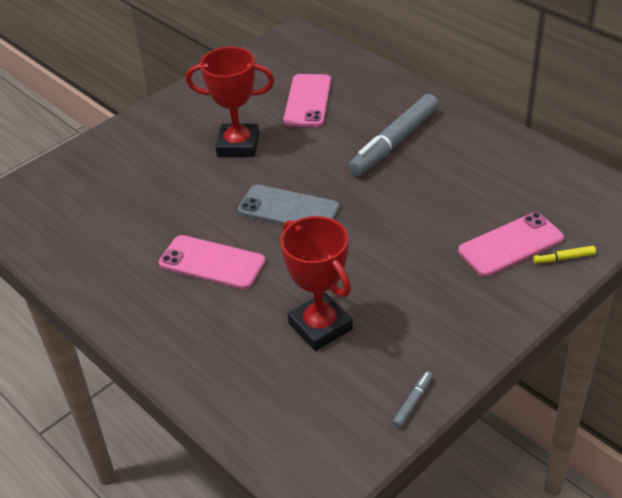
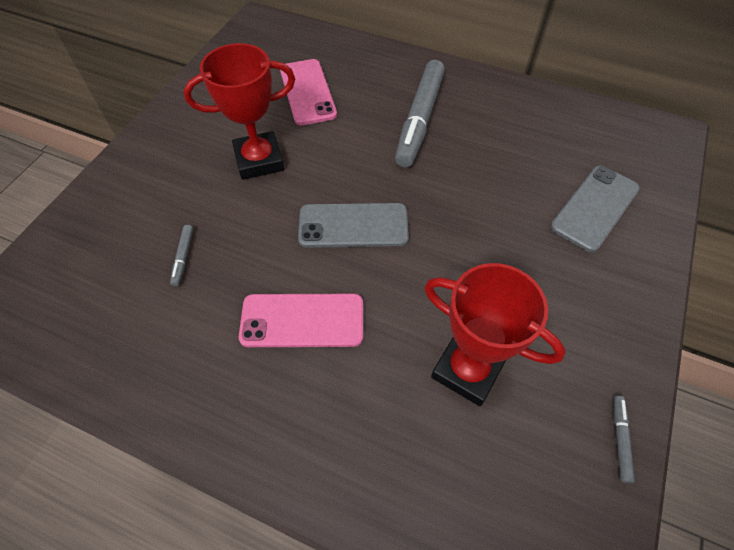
camera: 25 degrees left, 15 degrees up
pink phone [458,212,564,277] -> grey phone [551,166,640,252]
yellow marker [533,246,596,263] -> none
none -> grey marker [170,225,193,286]

